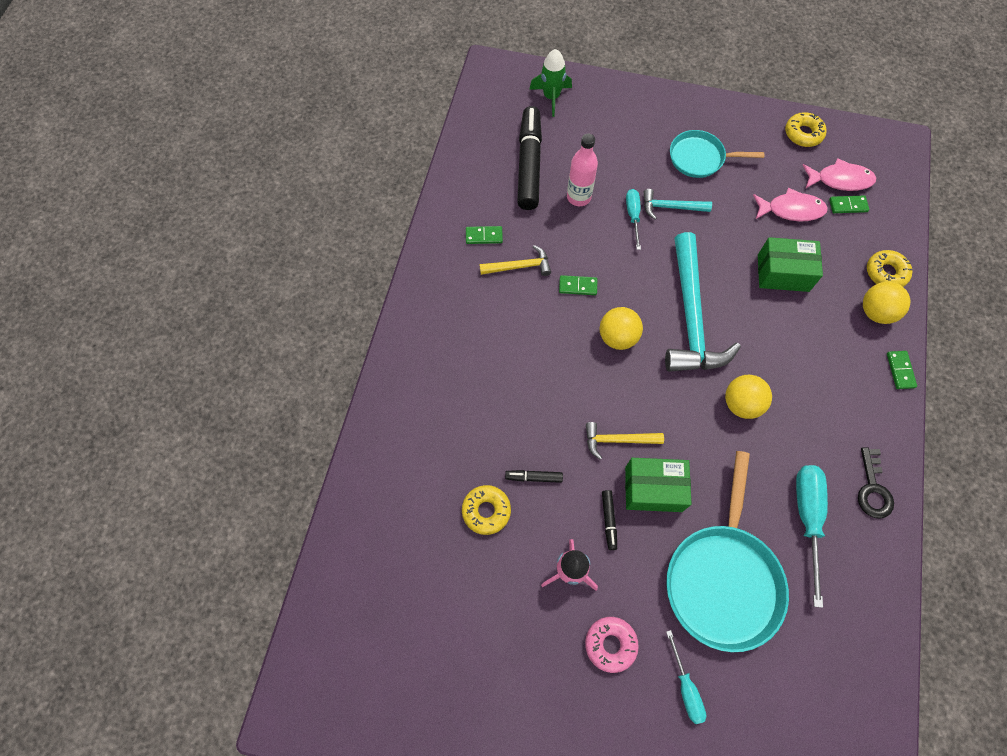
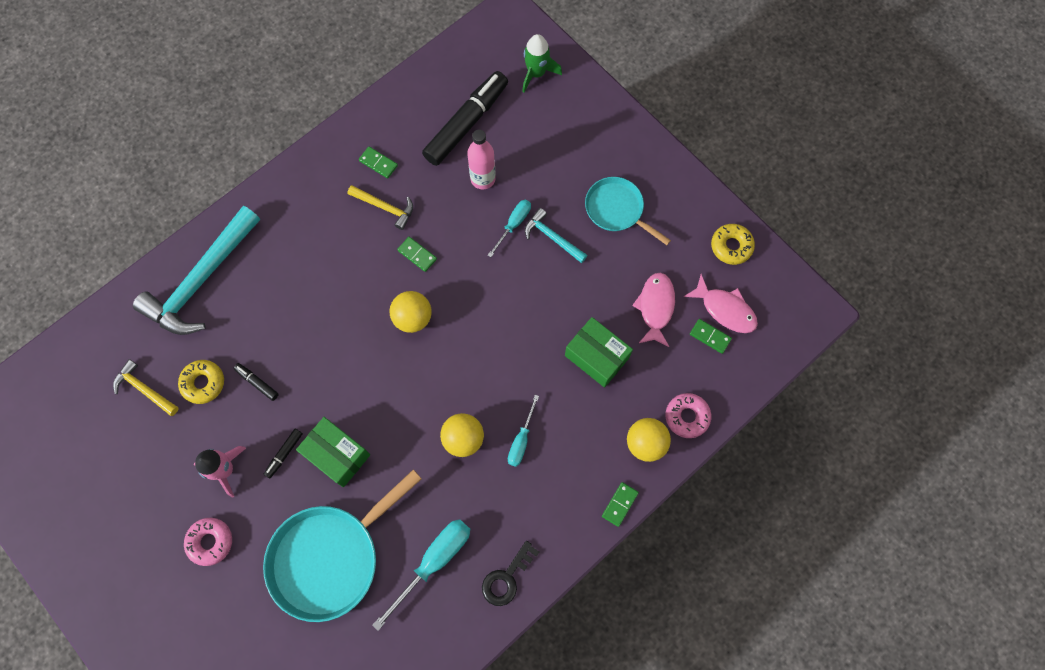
camera: 35 degrees right, 5 degrees up
yellow hammer [586,422,664,460] -> yellow hammer moved to [113,359,179,416]
turquoise hammer [665,232,741,372] -> turquoise hammer moved to [133,206,260,335]
turquoise screwdriver [666,630,706,724] -> turquoise screwdriver moved to [508,395,539,467]
pink fish [753,188,828,222] -> pink fish turned 120 degrees counterclockwise [632,273,675,347]
yellow donut [867,250,912,287] -> pink donut [666,393,711,438]

